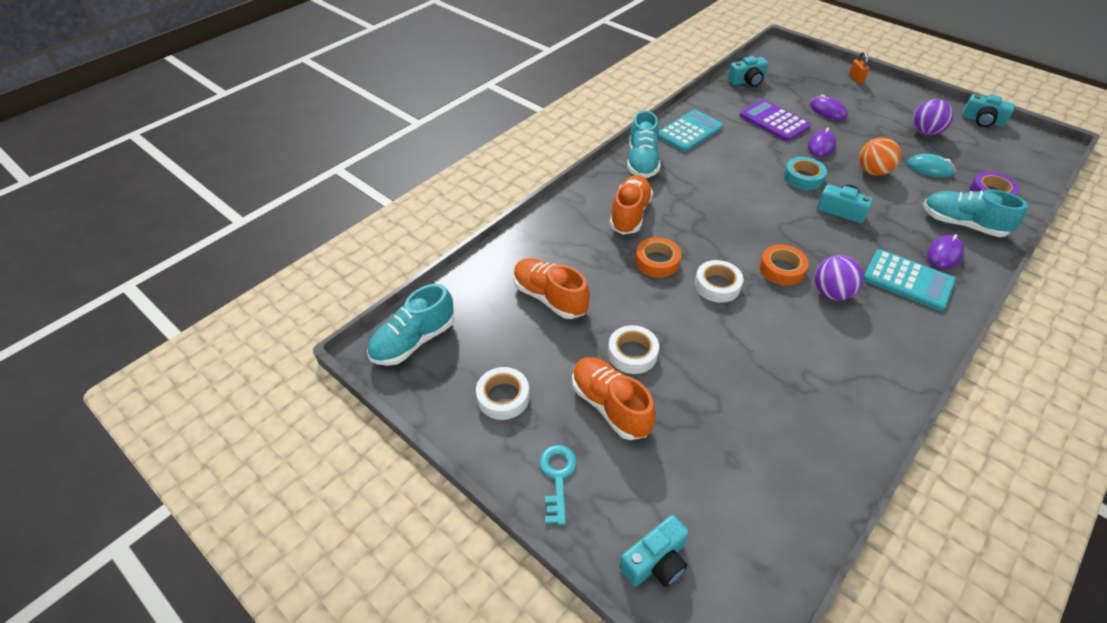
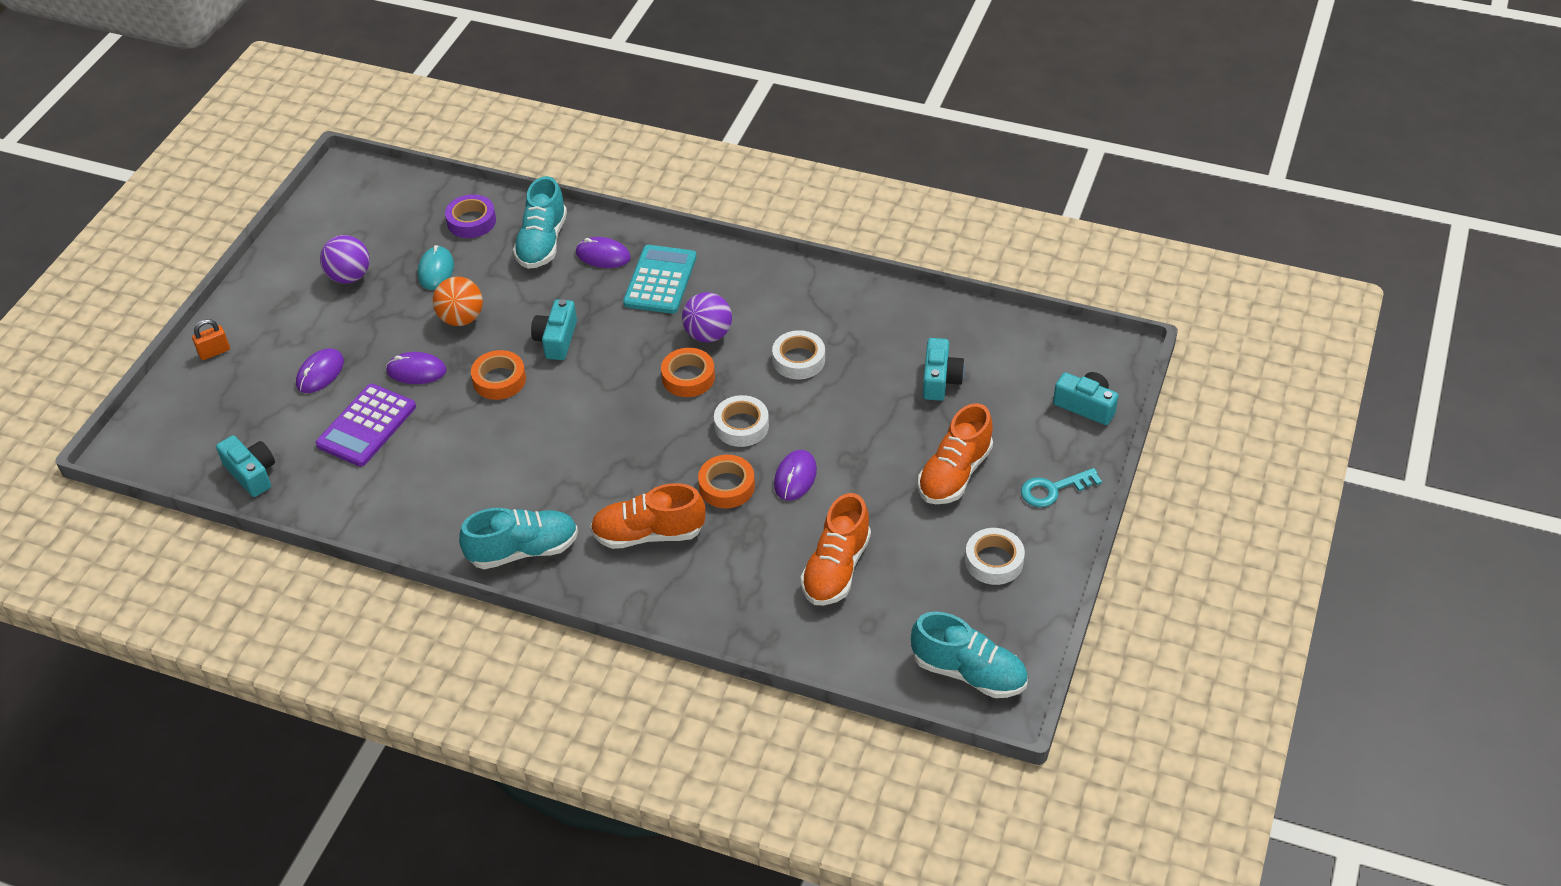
camera: 110 degrees left, 0 degrees up
white tape [608,325,659,374] -> white tape moved to [772,330,825,379]
turquoise calculator [658,110,723,152] -> none
turquoise tape [784,157,827,190] -> orange tape [471,350,526,400]
turquoise camera [962,94,1015,127] -> turquoise camera moved to [923,338,965,401]
none -> purple mouse [774,450,817,501]

